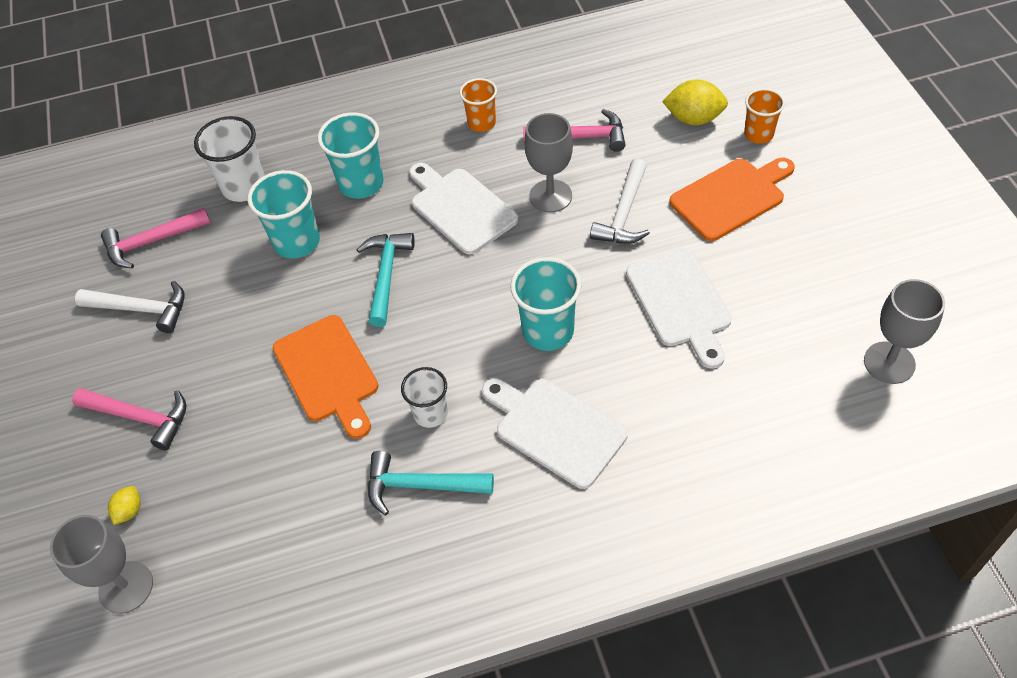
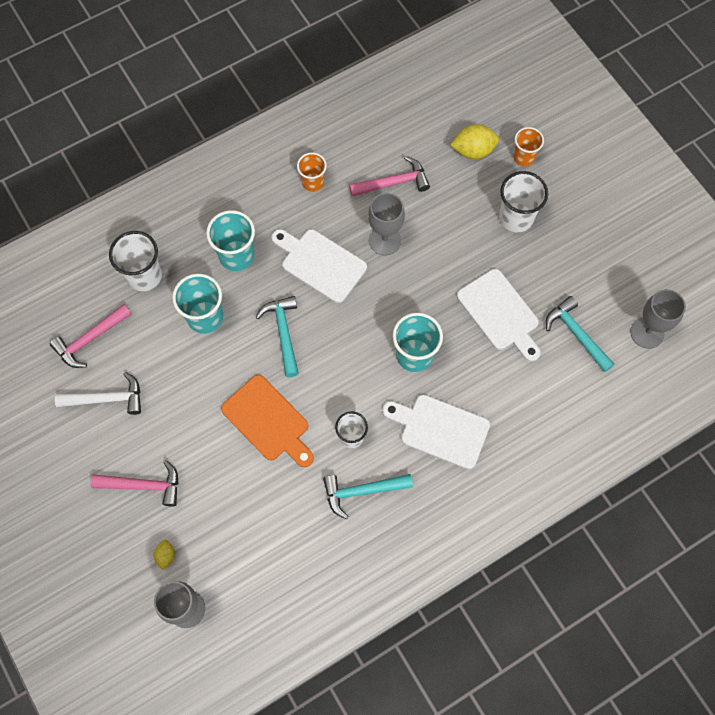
camera: 20 degrees left, 15 degrees up
white hammer [590,158,650,244] -> none
orange cutting board [669,158,795,241] -> white cup [499,171,548,232]
none -> turquoise hammer [546,296,614,372]

